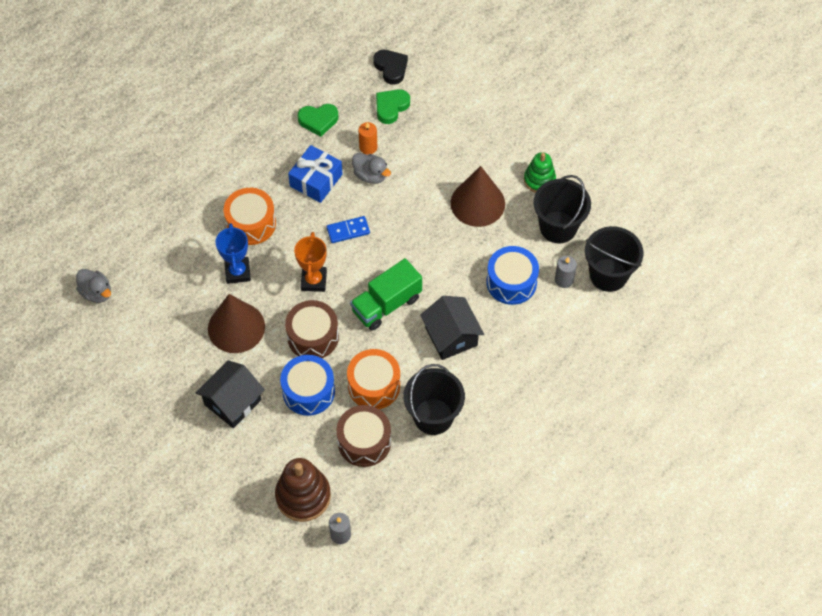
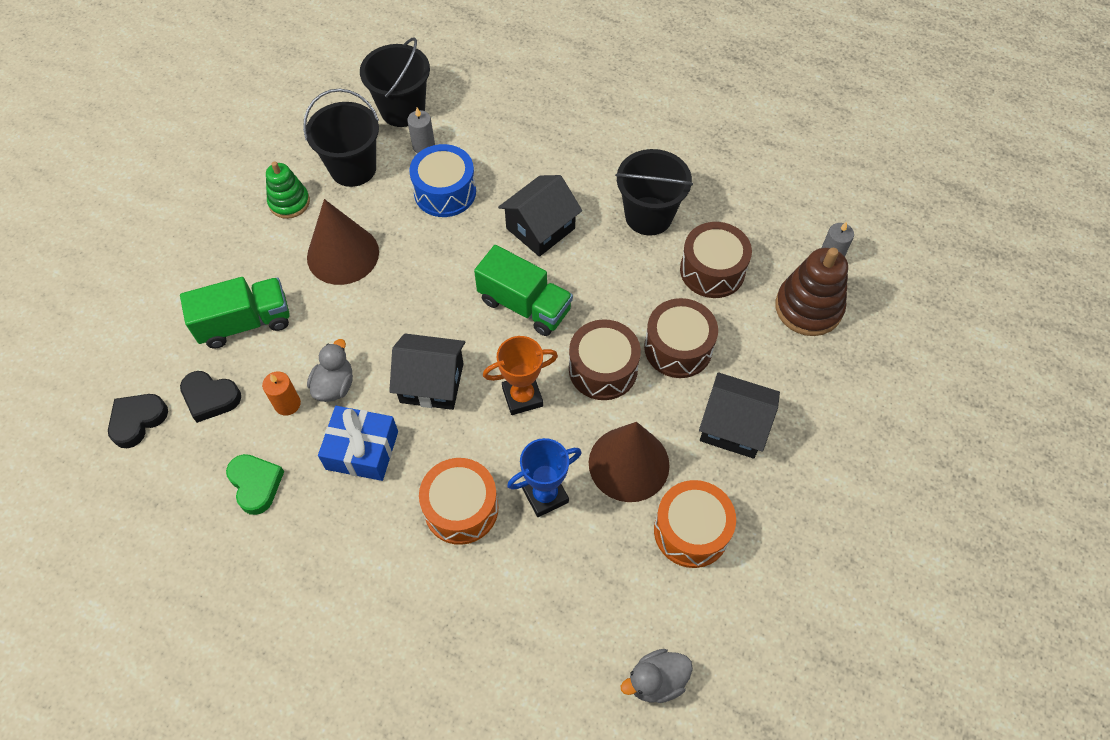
camera: 110 degrees left, 0 degrees up
grey duck [76,269,111,303] -> grey duck turned 135 degrees counterclockwise [621,649,693,703]
blue drum [280,355,335,416] -> brown drum [644,298,718,378]
blue domino [326,216,370,243] -> black house [389,333,465,410]
orange drum [347,349,400,409] -> orange drum moved to [654,480,736,568]
green heart [376,89,410,124] -> black heart [180,371,241,423]
none -> green truck [180,277,290,348]

